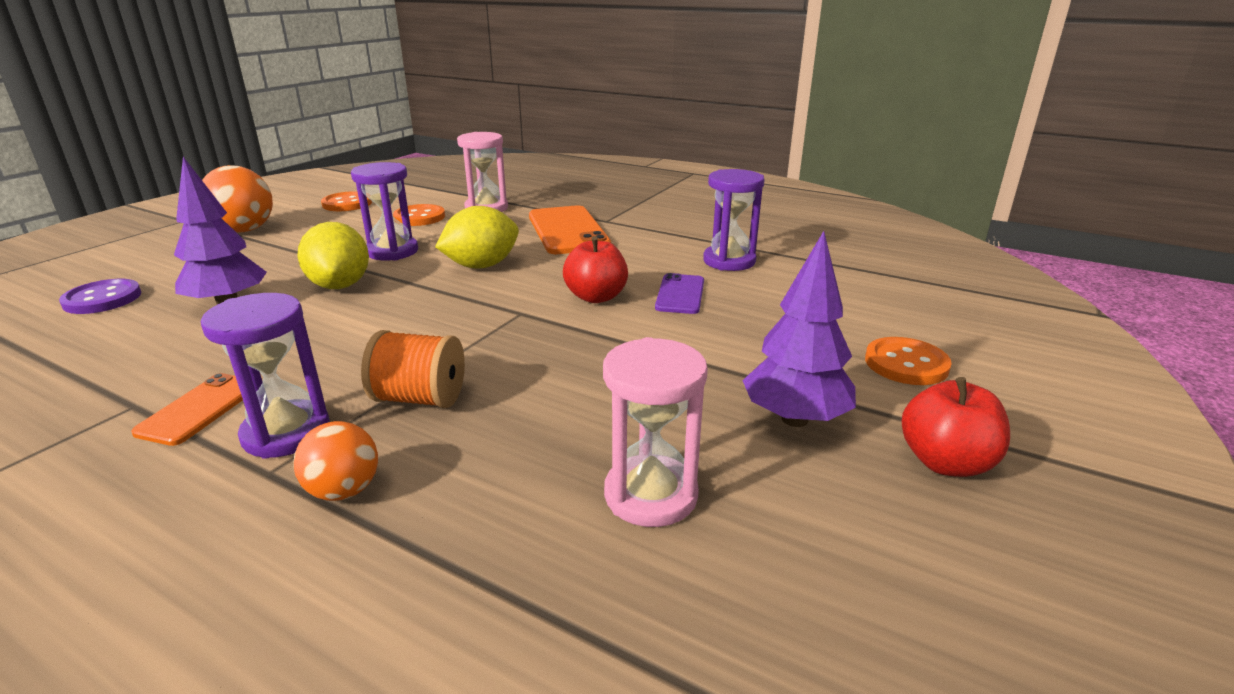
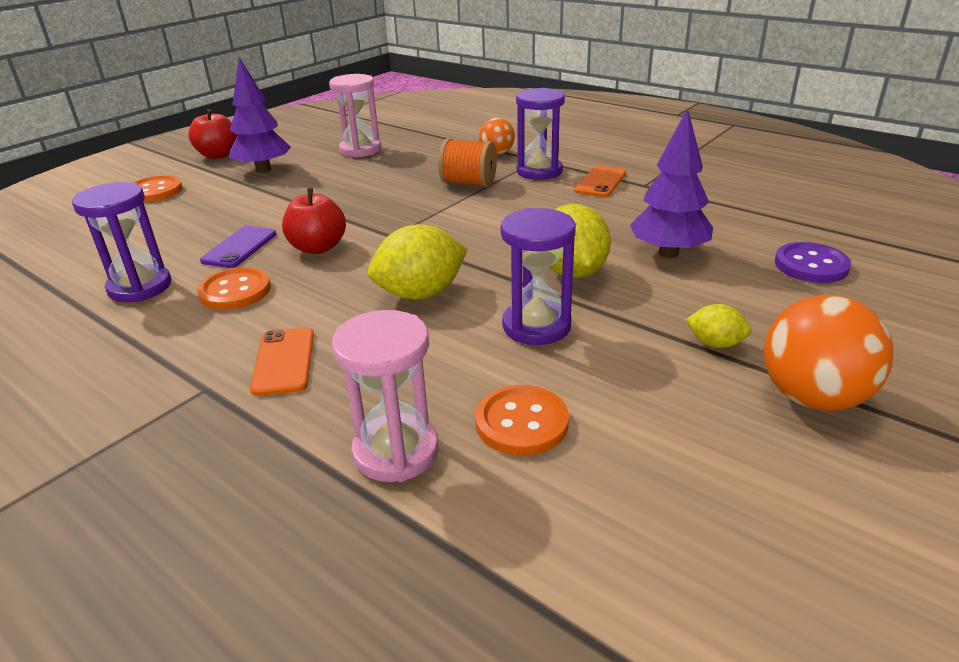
camera: 170 degrees left, 5 degrees up
orange button [321,191,372,211] -> orange button moved to [197,267,271,310]
orange phone [529,205,611,254] -> orange phone [250,328,314,396], size x0.56
none -> yellow lemon [686,304,751,348]

